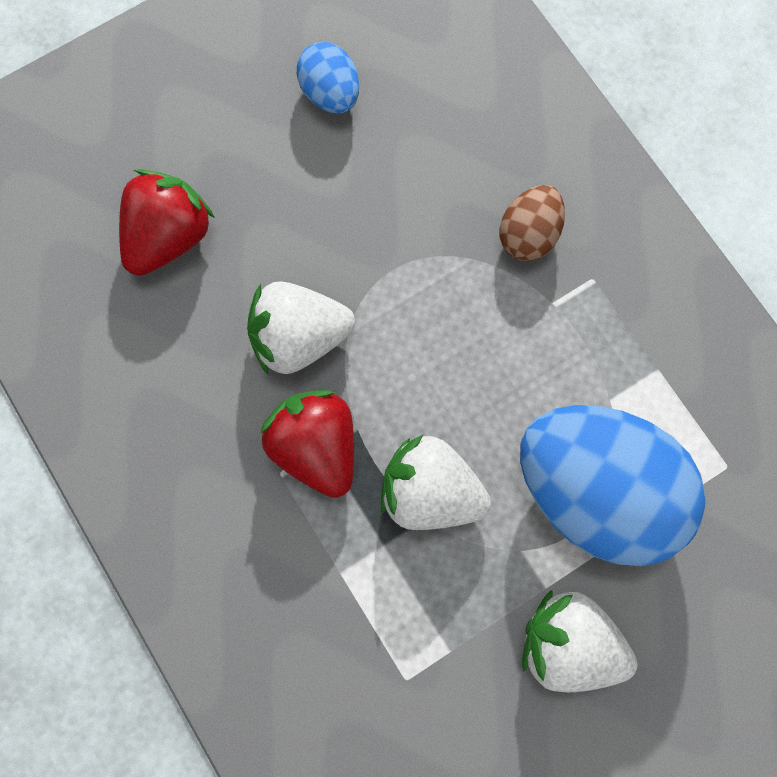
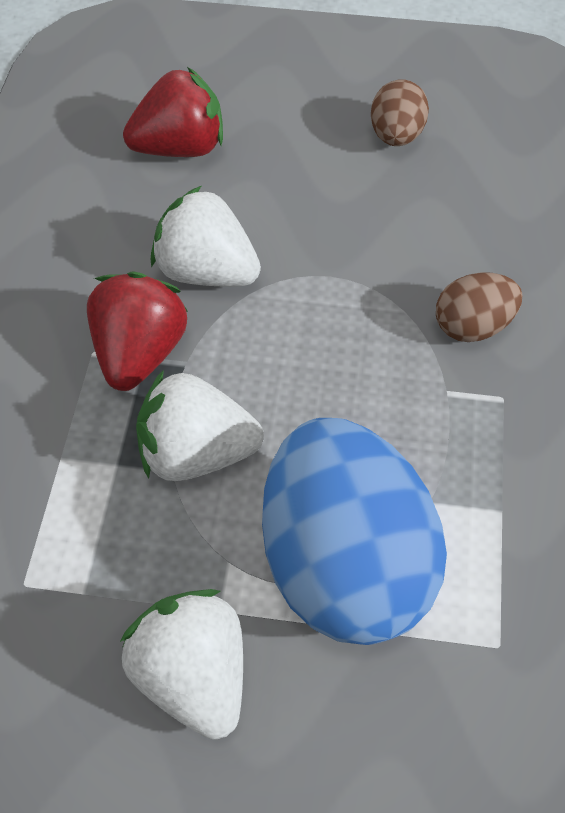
camera: 40 degrees right, 20 degrees down
blue egg [297,42,359,113] -> brown egg [371,79,429,146]
white strawberry [381,435,491,530] -> white strawberry turned 60 degrees counterclockwise [136,370,264,481]

